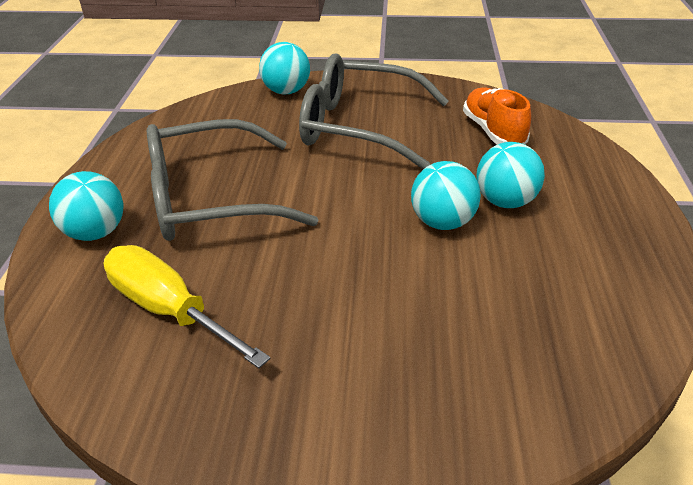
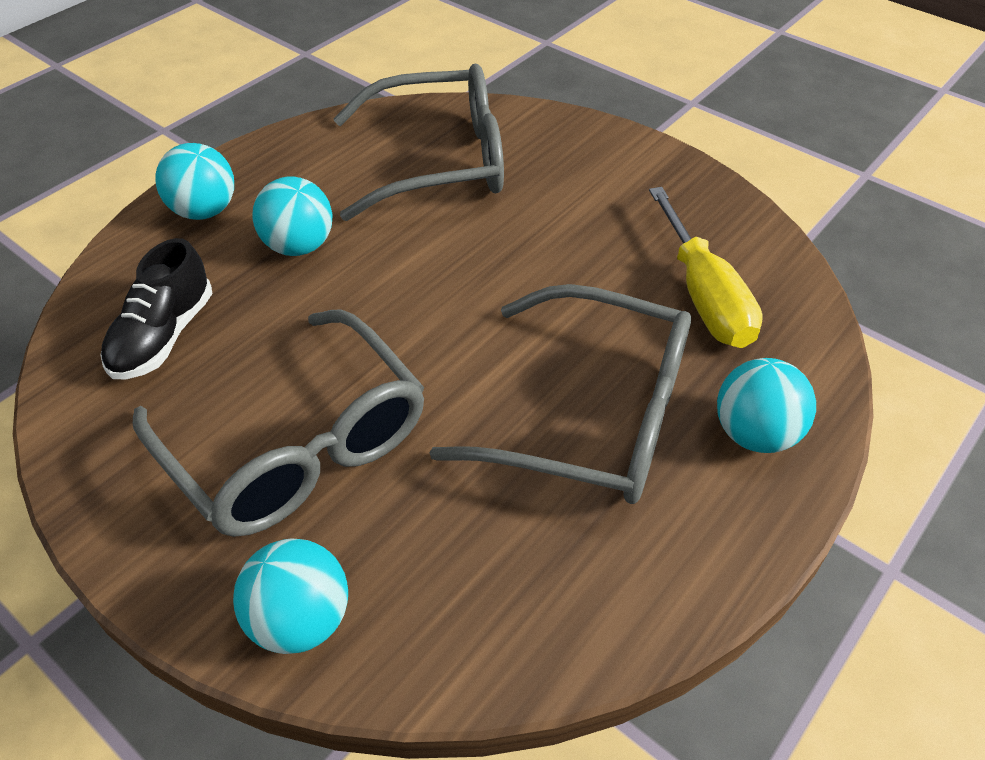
camera: 145 degrees left, 10 degrees up
turquoise ball [411,161,481,230] -> turquoise ball moved to [155,143,234,220]
orange shoe [463,87,531,145] -> black shoe [101,238,212,379]
none -> grey glasses [333,64,504,221]

